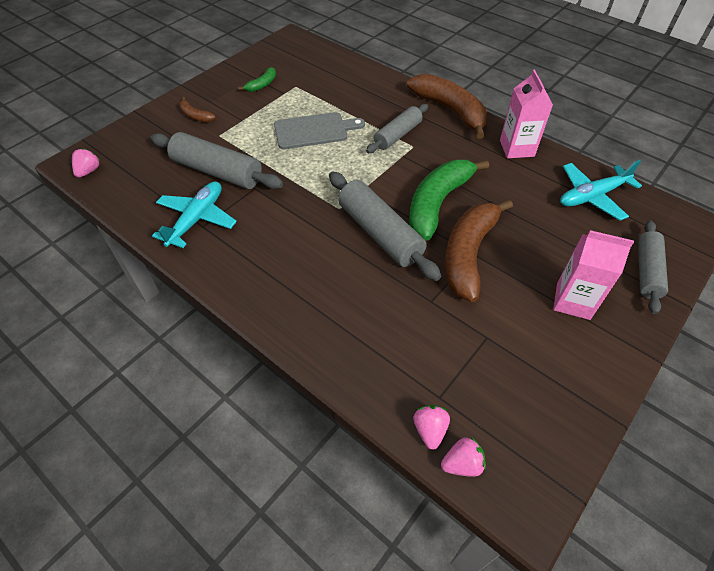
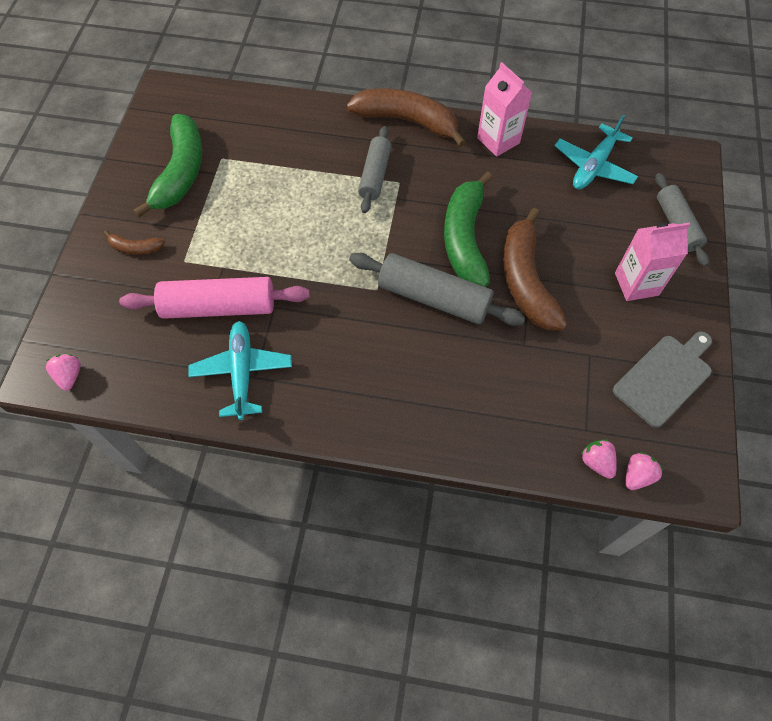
camera: 30 degrees left, 10 degrees up
grey rolling pin [150,132,283,189] -> pink rolling pin [119,277,310,319]
green banana [238,67,276,92] -> green banana [133,114,202,218], size x2.18
grey cutting board [274,112,365,149] -> grey cutting board moved to [613,331,712,428]

